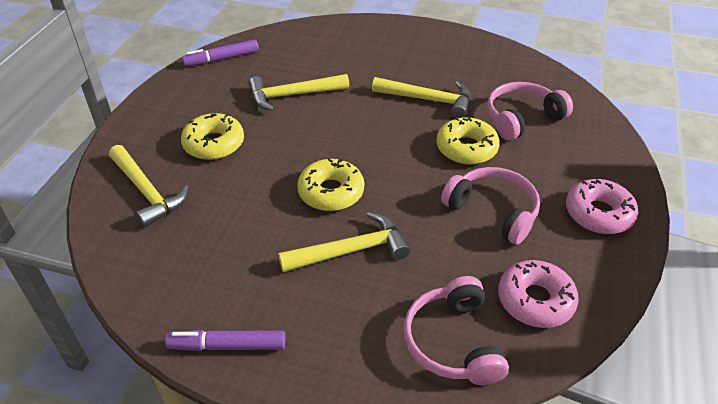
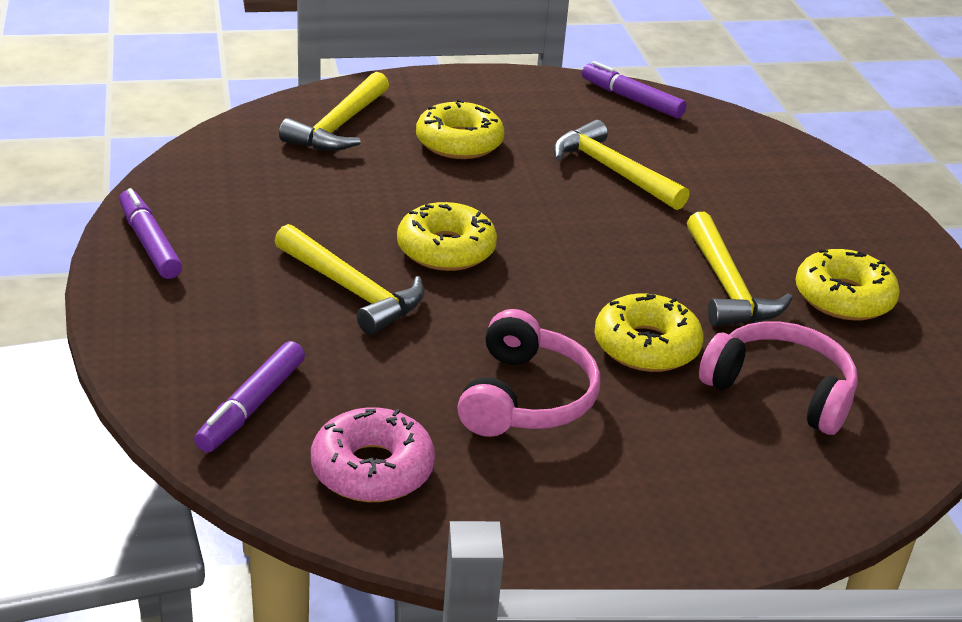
camera: 60 degrees right, 10 degrees down
pink headphones [403,276,509,385] -> purple marker [194,341,305,452]
pink donut [566,179,638,234] -> none
none -> yellow donut [796,249,900,321]

